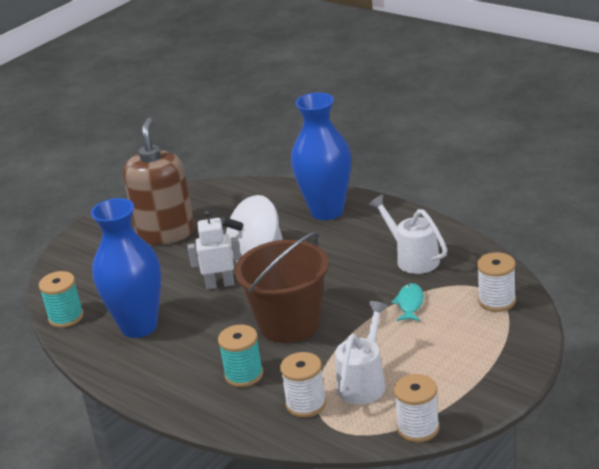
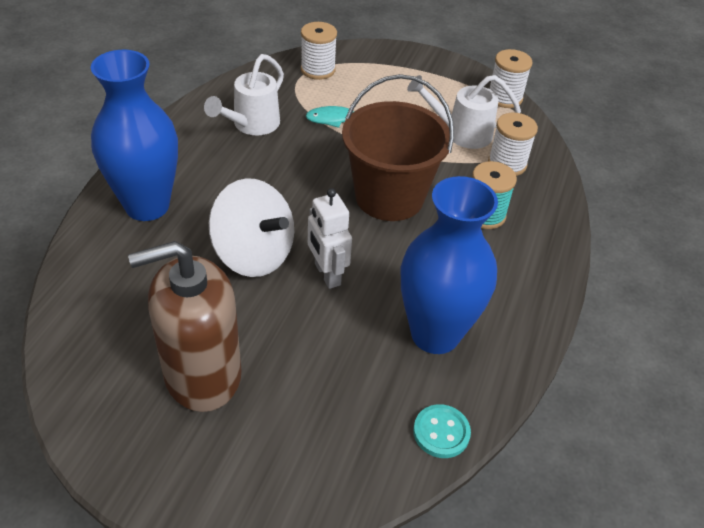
camera: 115 degrees left, 15 degrees up
turquoise spool [39,271,84,328] -> turquoise button [413,404,471,458]

